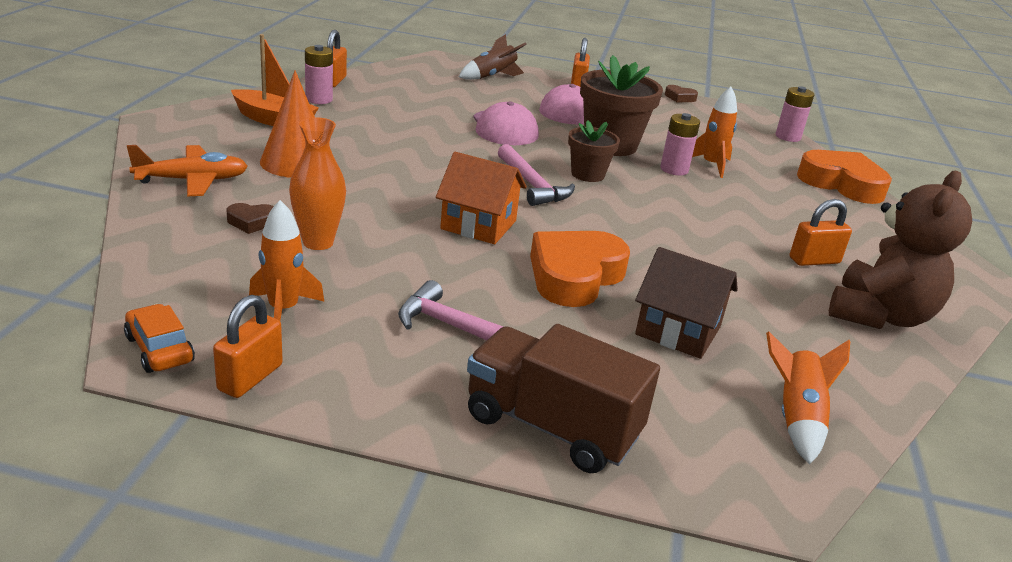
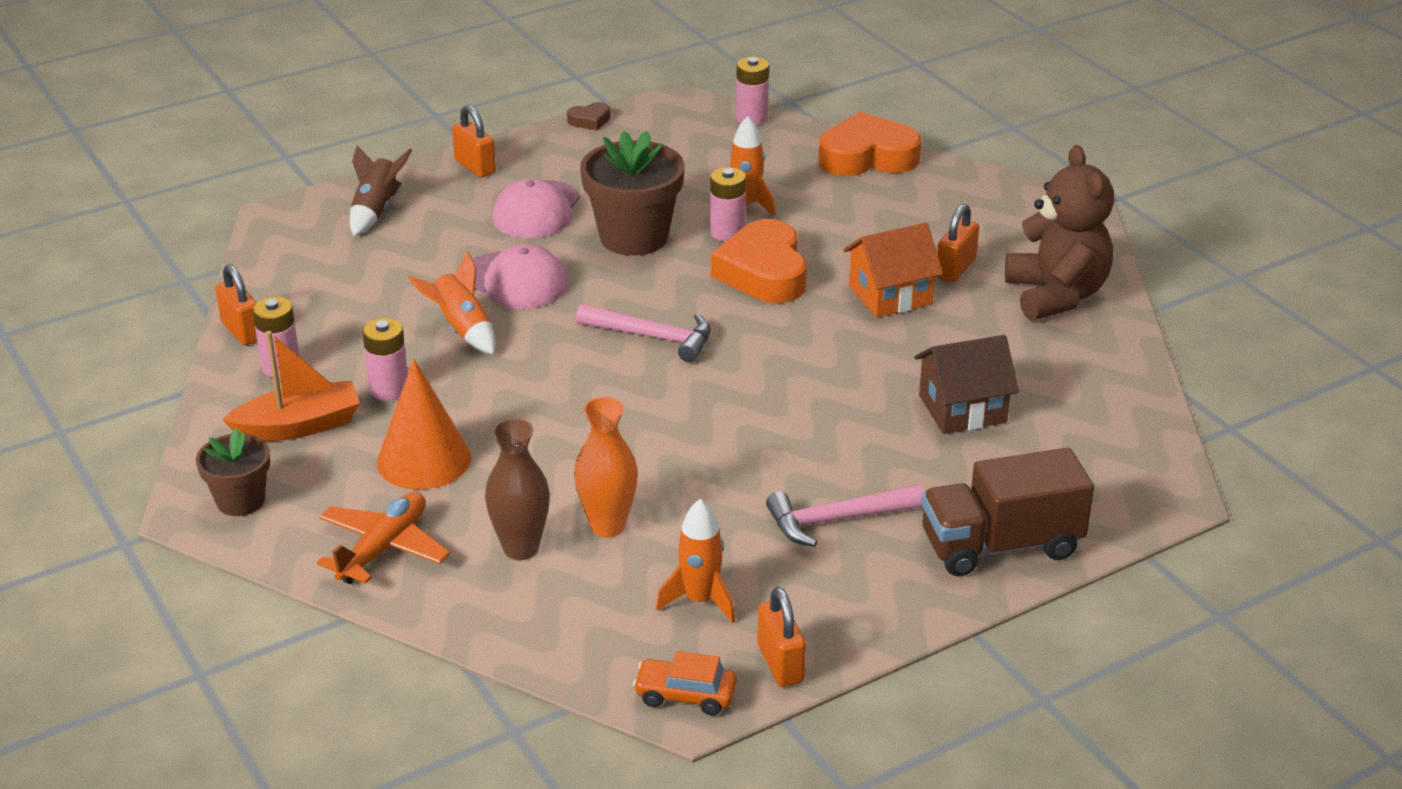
camera: 40 degrees left, 5 degrees up
brown heart [226,203,274,234] -> brown vase [485,418,550,560]
orange house [436,152,527,244] -> orange house moved to [843,223,943,317]
orange heart [530,231,630,307] -> orange heart moved to [711,219,807,303]
brown flower pot [568,120,620,182] -> brown flower pot moved to [196,428,270,516]
orange rocket [766,331,850,465] -> orange rocket moved to [408,251,495,354]
none -> pink battery [362,318,408,401]

